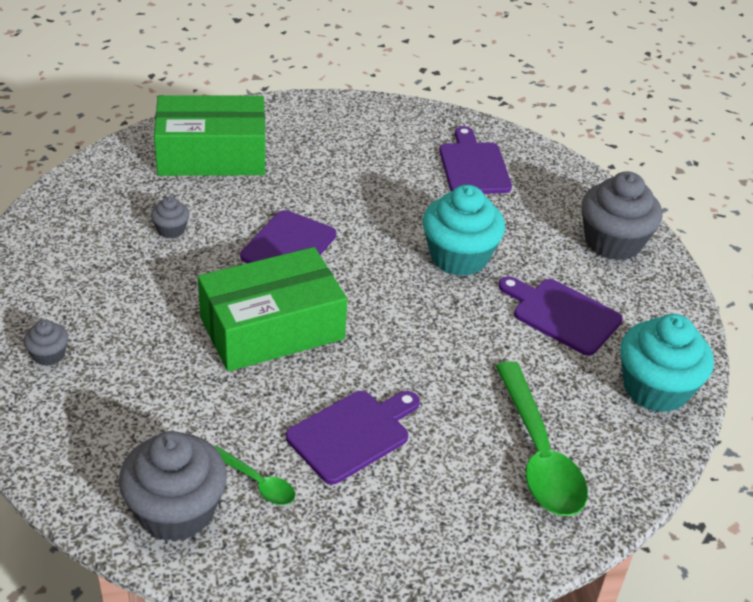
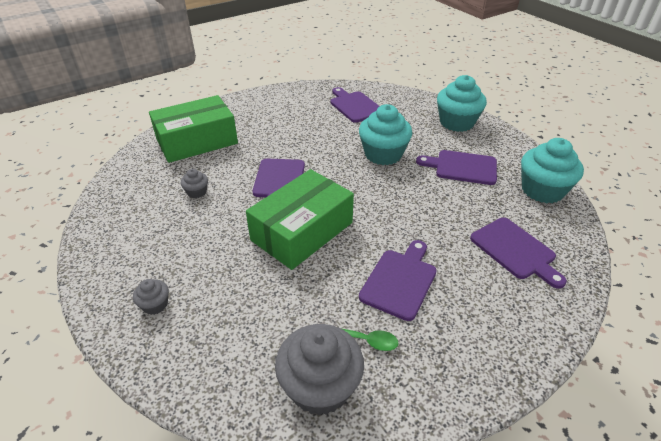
camera: 20 degrees left, 0 degrees up
green spoon [495,361,588,516] -> purple cutting board [470,218,567,288]
grey cupcake [581,171,662,261] -> turquoise cupcake [437,75,487,132]

